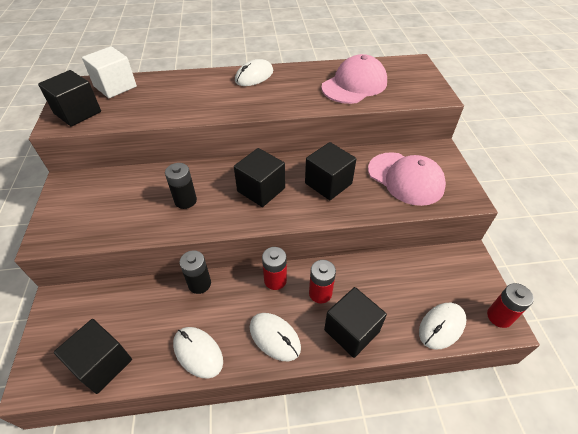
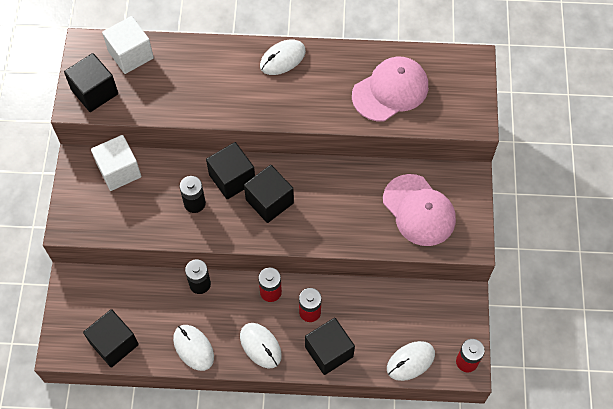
camera: 10 degrees right, 15 degrees up
black cube [305,142,356,200] -> black cube moved to [206,142,255,199]
none -> white cube [91,135,141,191]

